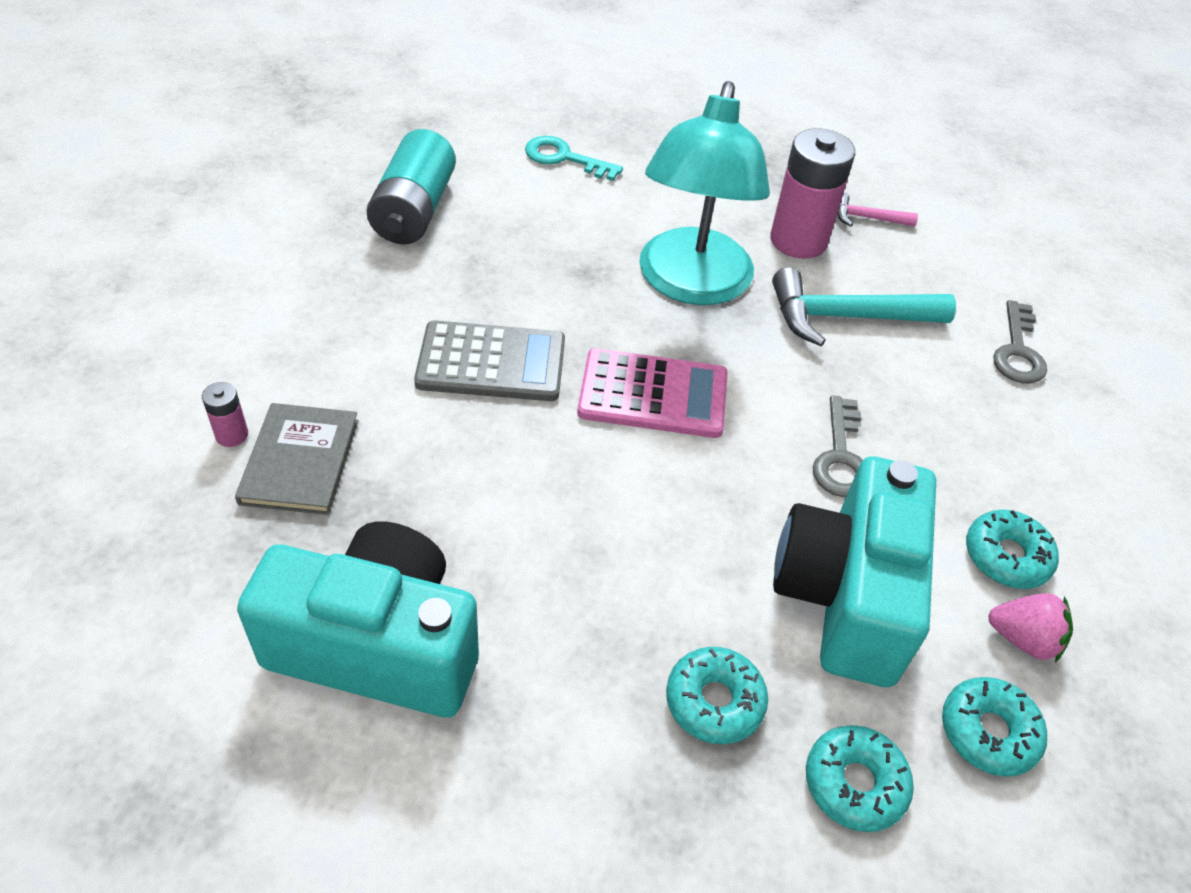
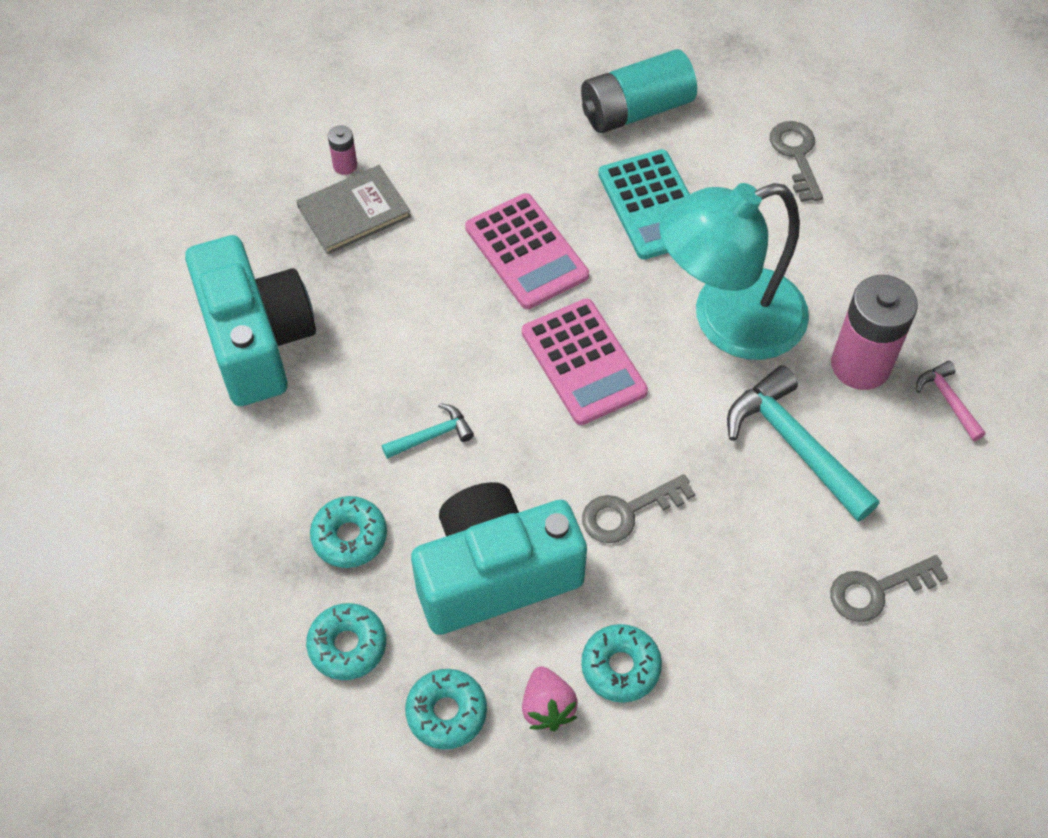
camera: 60 degrees right, 10 degrees up
grey calculator [414,320,565,401] -> pink calculator [465,193,589,309]
turquoise key [525,136,623,181] -> grey key [770,121,823,202]
none -> turquoise hammer [382,403,474,459]
none -> turquoise calculator [598,149,690,259]

